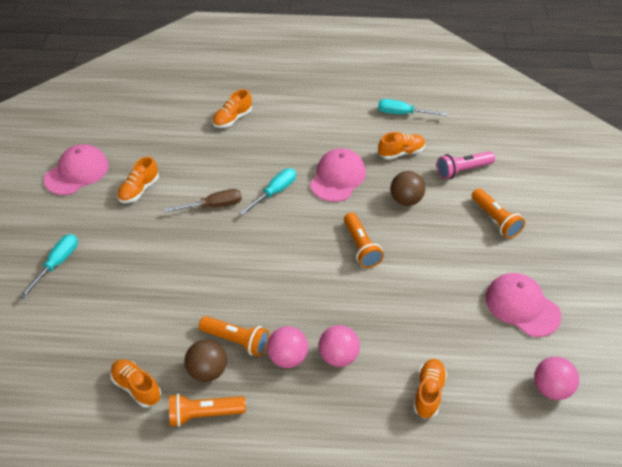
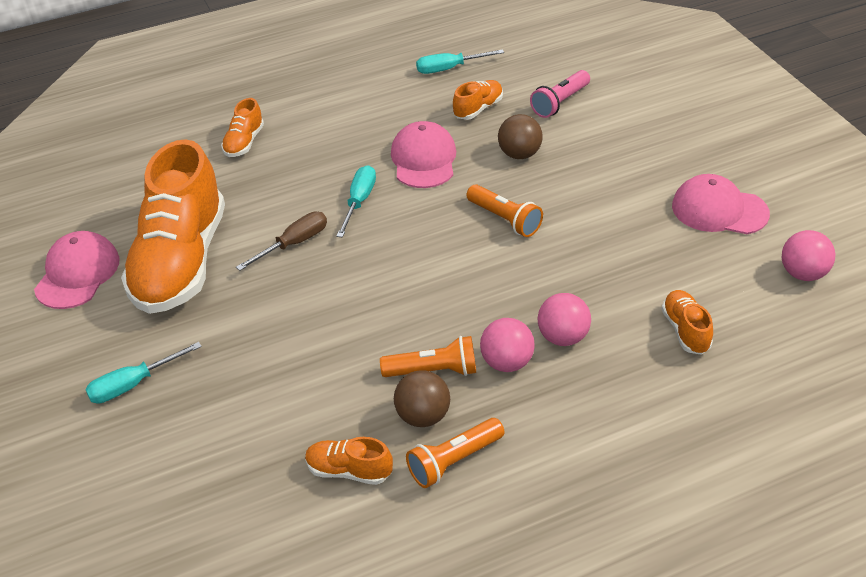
camera: 25 degrees left, 5 degrees down
turquoise screwdriver [19,234,78,299] -> turquoise screwdriver turned 120 degrees counterclockwise [85,342,202,404]
orange shoe [117,157,159,203] -> orange shoe [121,139,225,314], size x2.41
orange flashlight [472,188,525,238] -> none

